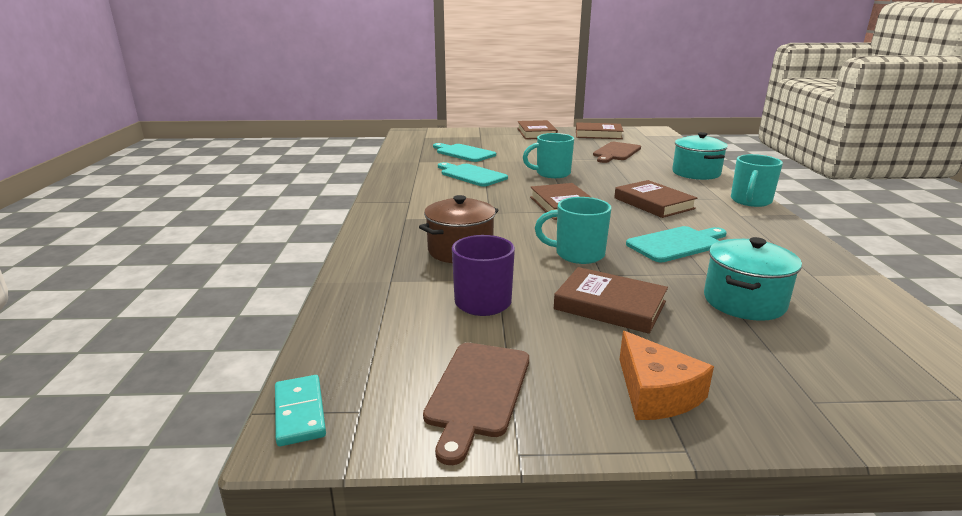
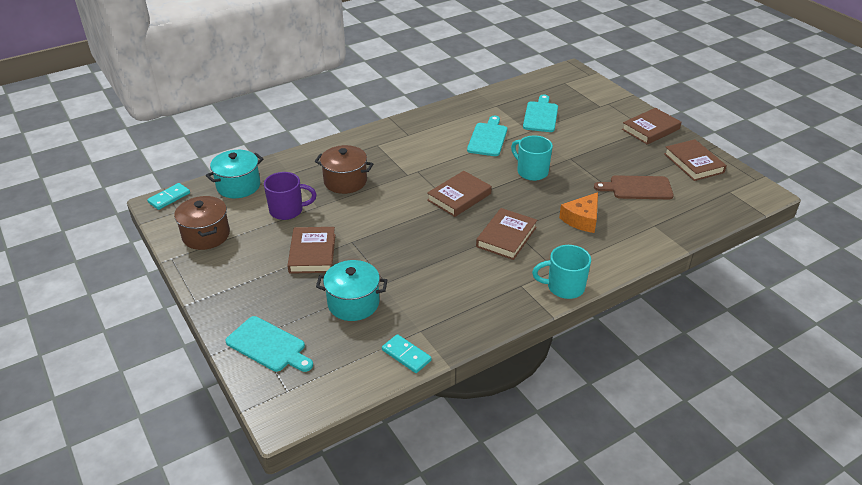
camera: 60 degrees right, 15 degrees up
brown cutting board [423,343,529,465] -> brown pot [174,196,230,250]
turquoise mug [535,197,611,264] -> none
orange cheese [619,331,714,420] -> orange cheese moved to [559,192,598,233]
turquoise cutting board [626,226,727,262] -> turquoise cutting board moved to [225,316,313,372]
turquoise pot [672,132,728,180] -> turquoise pot moved to [206,150,264,198]
none -> turquoise domino [382,334,432,373]

